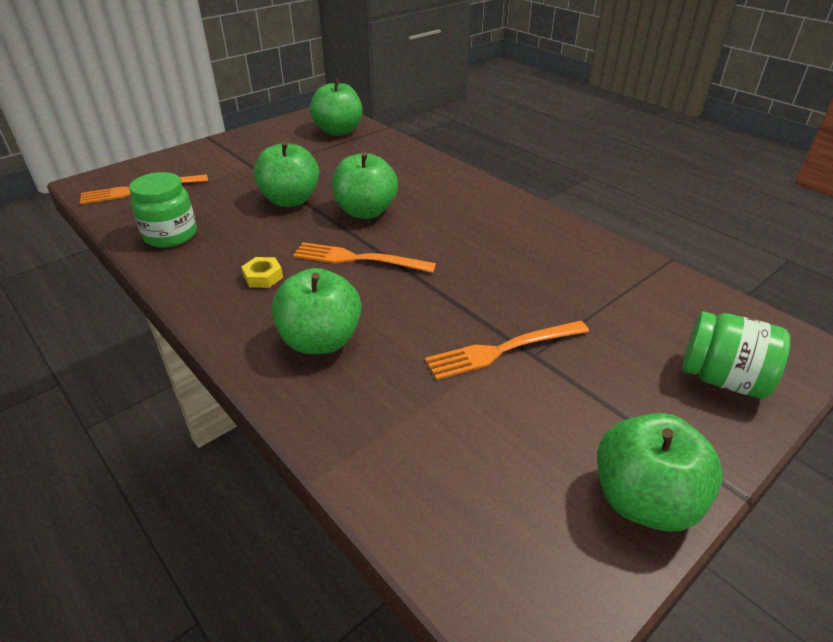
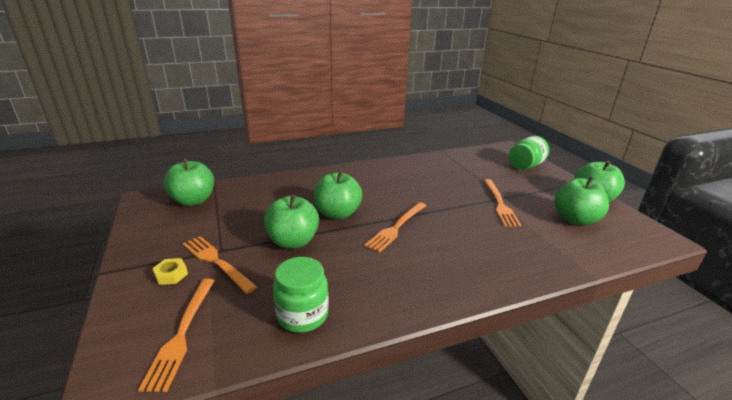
camera: 70 degrees left, 10 degrees down
yellow nut [241,257,283,288] -> yellow nut moved to [152,258,188,285]
green apple [272,268,362,354] -> green apple moved to [554,177,609,225]
none -> orange fork [183,236,257,294]

